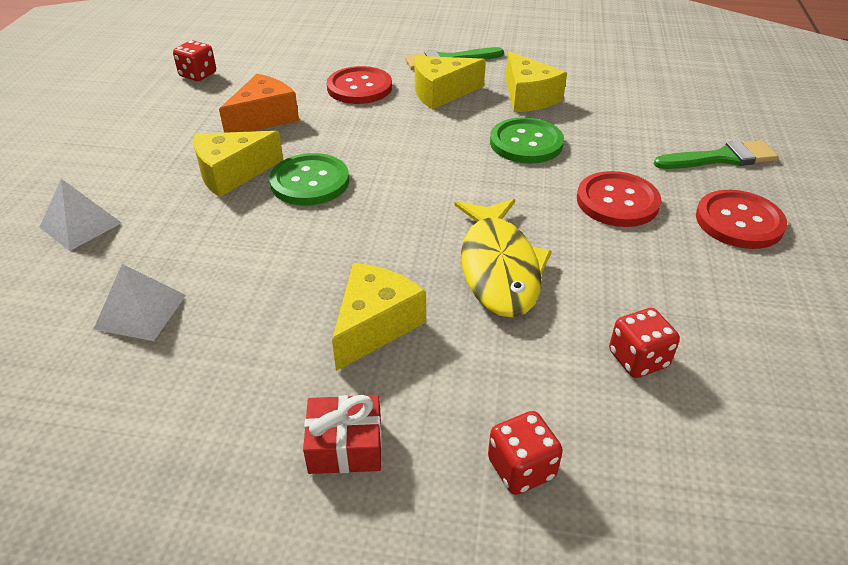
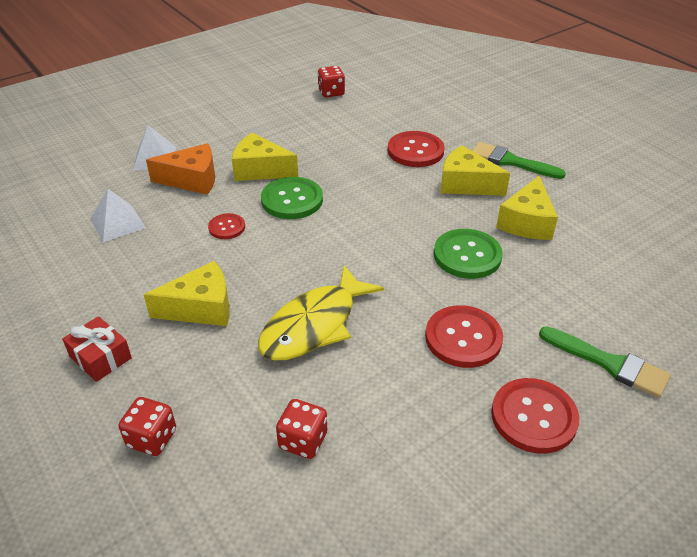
camera: 45 degrees right, 0 degrees up
orange cheese [219,74,299,133] -> orange cheese moved to [146,143,215,195]
none -> red button [208,213,245,239]

